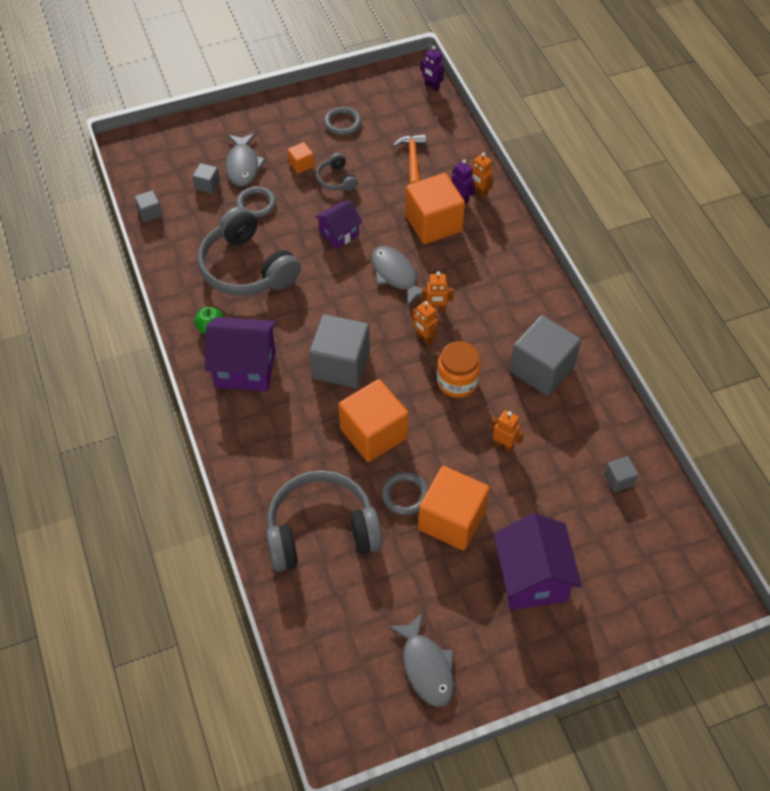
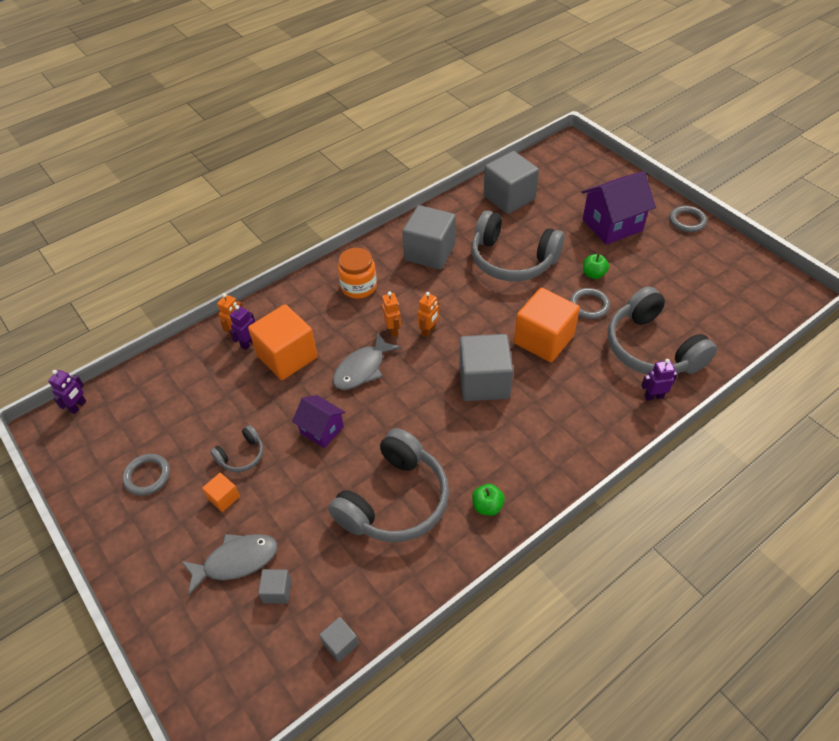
camera: 105 degrees left, 5 degrees down
purple house [205,317,277,391] -> none
grey ring [236,186,276,218] -> grey ring moved to [669,206,707,232]
grey fish [388,613,454,707] -> none
orange hammer [393,134,426,184] -> none
orange cube [418,466,490,551] -> green apple [583,254,609,279]
orange jar [437,341,481,398] -> orange jar moved to [338,248,377,299]
orange robot [491,410,524,452] -> grey headphones [471,210,565,281]
grey cube [604,456,638,492] -> grey cube [483,151,539,214], size x2.20
none -> purple robot [641,359,678,401]

